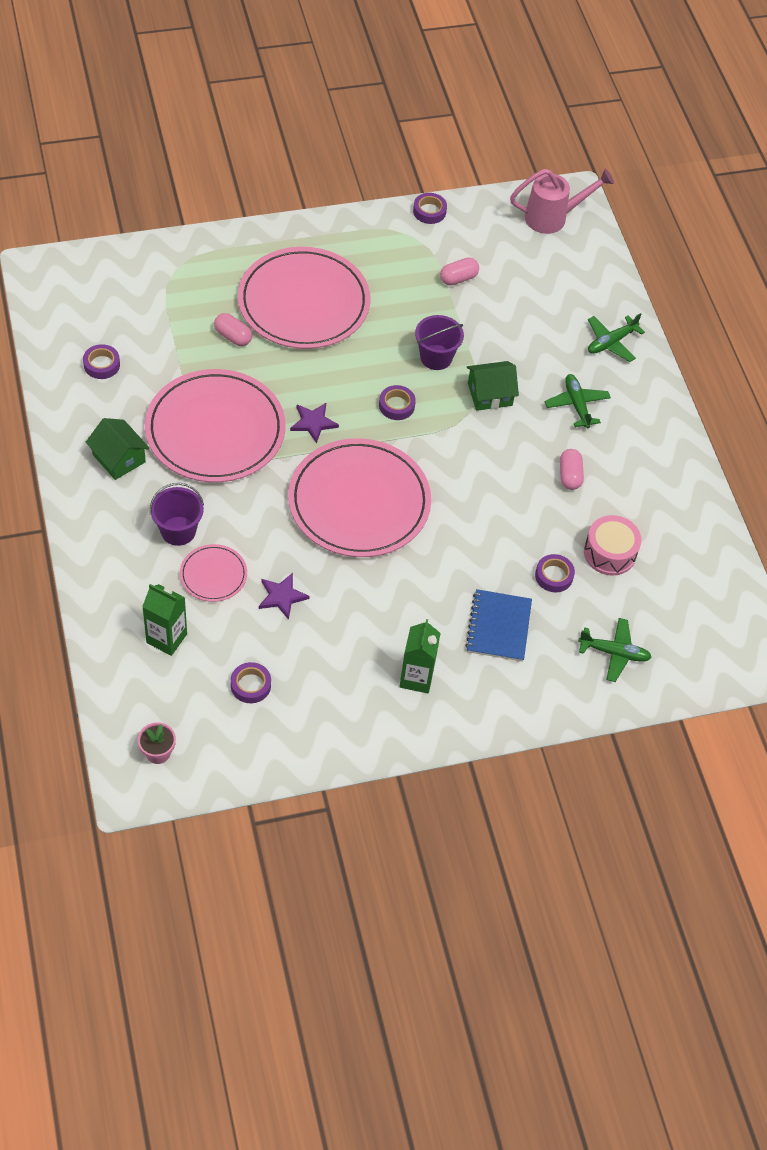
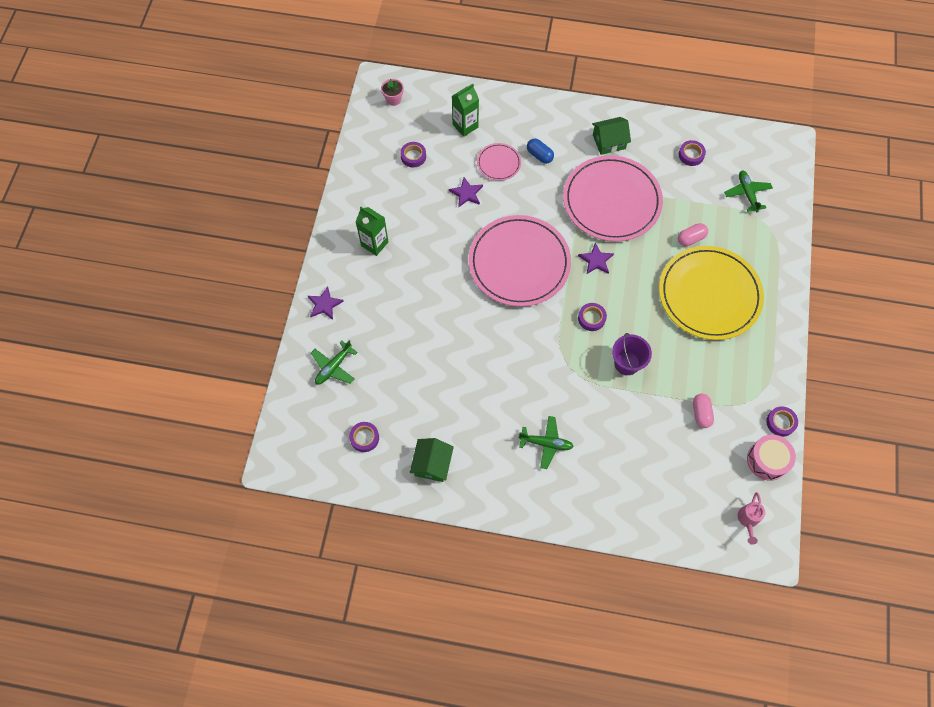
camera: 120 degrees right, 10 degrees up
purple bucket [150,483,204,546] -> blue capsule [527,138,554,164]
pink plate [238,247,370,349] -> yellow plate [659,246,764,340]
blue notebook [465,589,532,662] -> none
green house [467,361,519,411] -> green house moved to [410,438,454,482]
pink watering can [510,168,614,234] -> pink watering can [738,492,765,545], size x0.58
purple tape [535,554,575,592] -> purple tape moved to [349,422,379,452]
pink capsule [560,449,584,490] -> none
pink drum [584,515,641,576] -> pink drum moved to [747,434,796,481]
green plane [588,313,645,362] -> green plane moved to [724,171,773,212]
none -> purple star [308,286,344,320]

